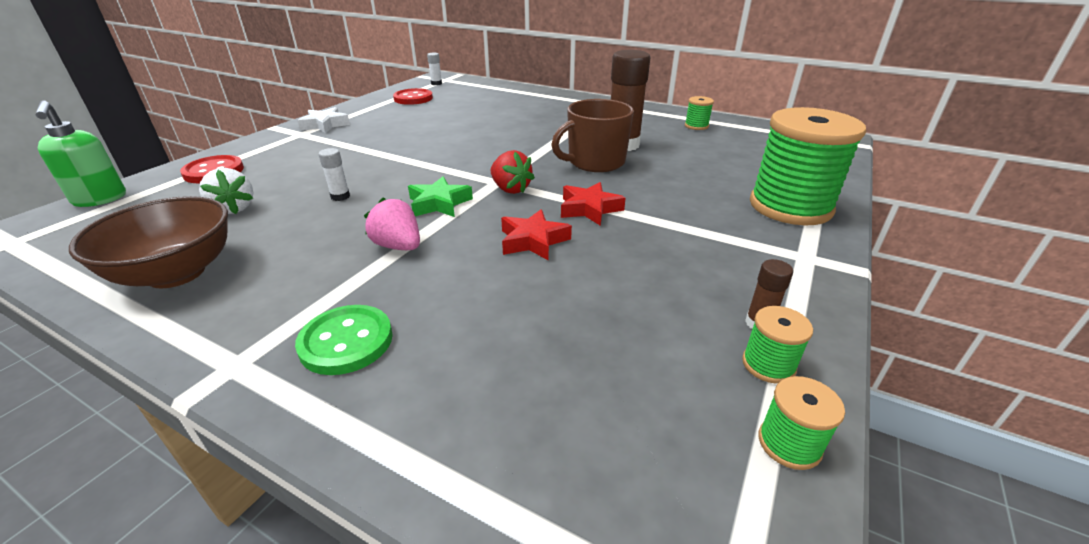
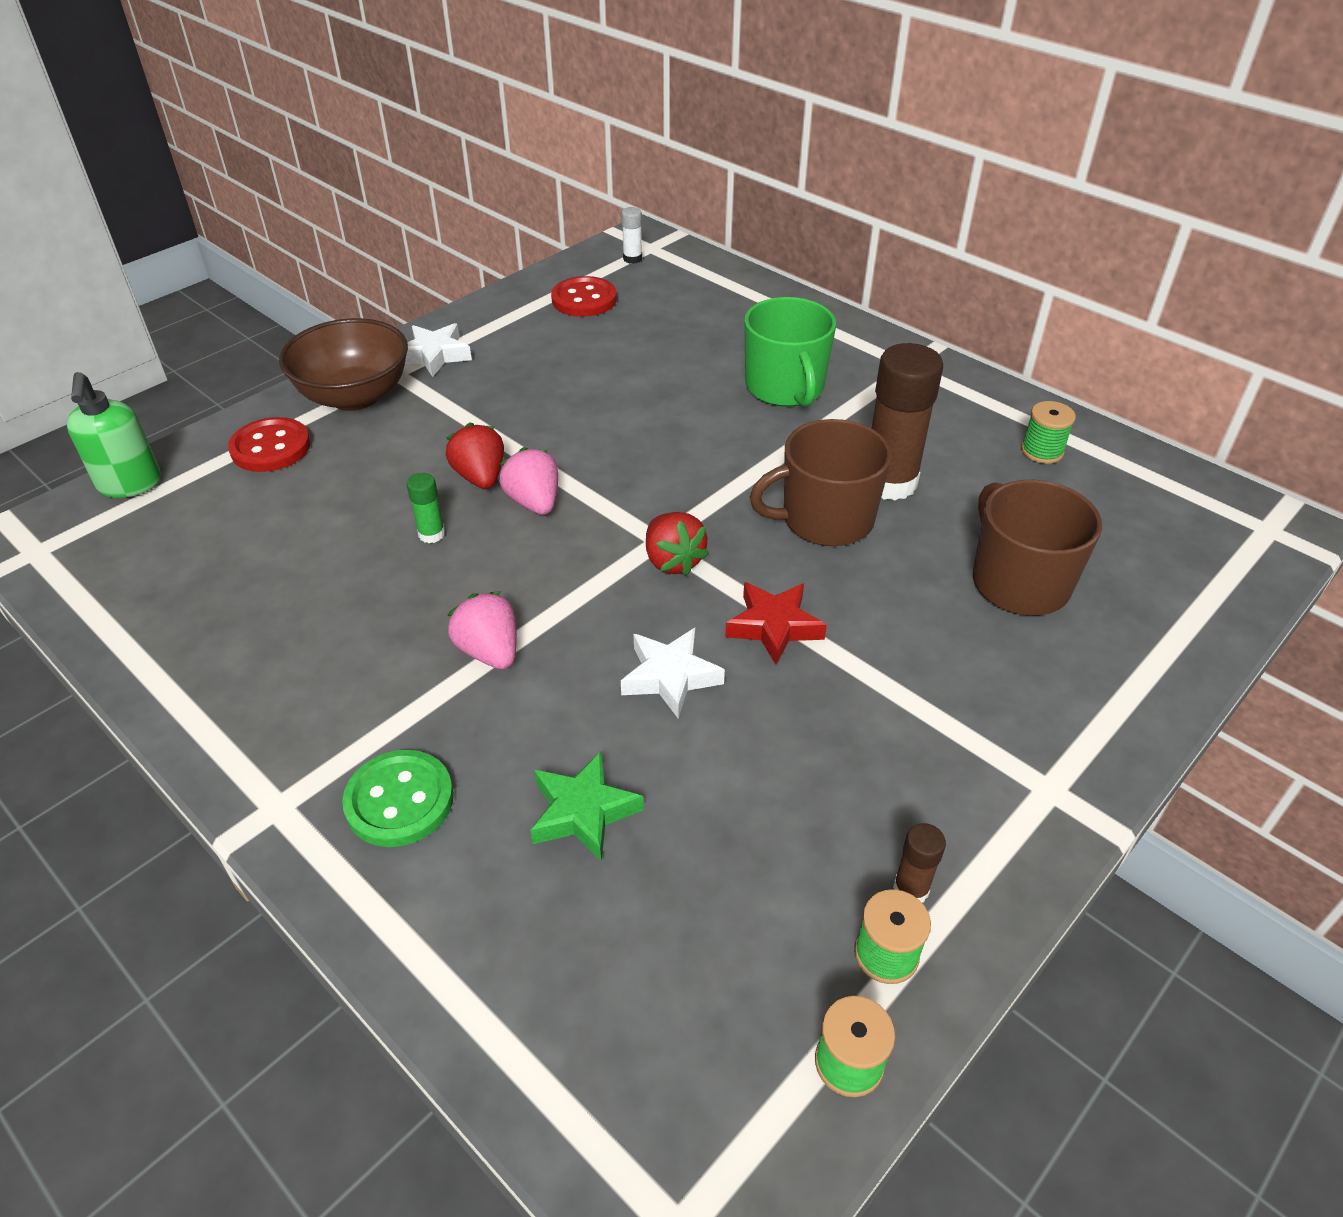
camera: 15 degrees right, 10 degrees up
brown bowl [69,196,228,288] -> brown bowl moved to [279,318,408,411]
white strawberry [199,168,253,214] -> none
white glue stick [318,148,350,201] -> green glue stick [407,473,445,543]
green star [408,176,473,217] -> green star moved to [530,751,644,862]
red star [501,209,572,261] -> white star [621,628,725,719]
green spool [750,107,866,225] -> none
none -> red strawberry [446,422,504,489]
none -> pink strawberry [499,447,558,515]
none -> green mug [744,297,836,407]
none -> brown mug [973,480,1102,615]

